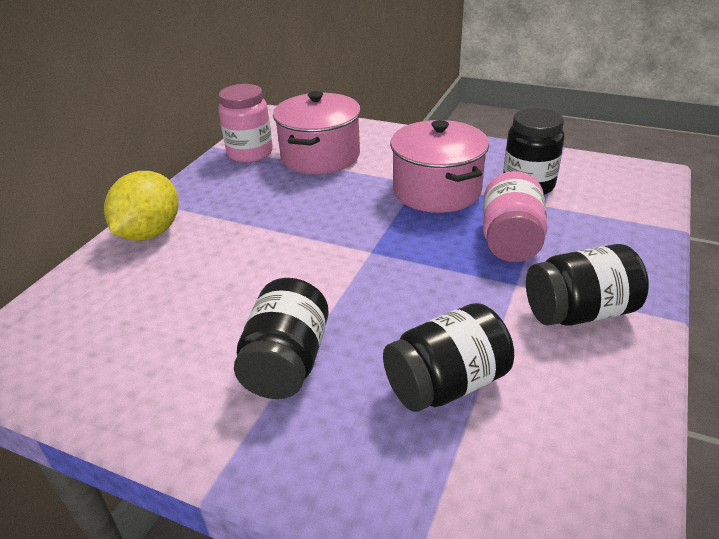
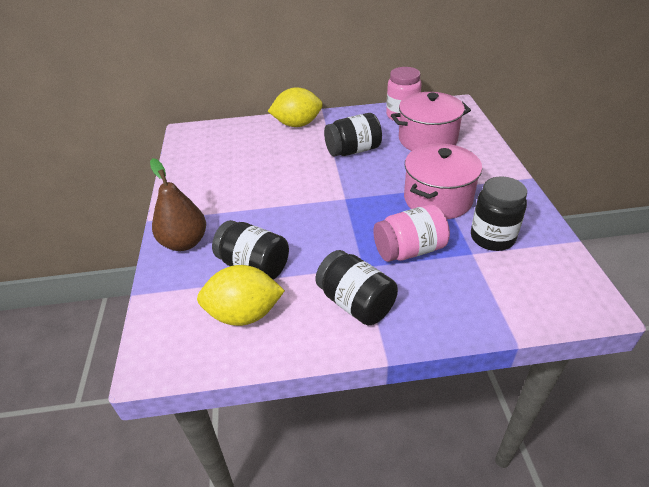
camera: 60 degrees right, 5 degrees up
black jar [234,278,329,399] -> black jar moved to [324,113,382,156]
none -> brown pear [150,158,206,251]
none -> yellow lemon [197,265,285,326]

